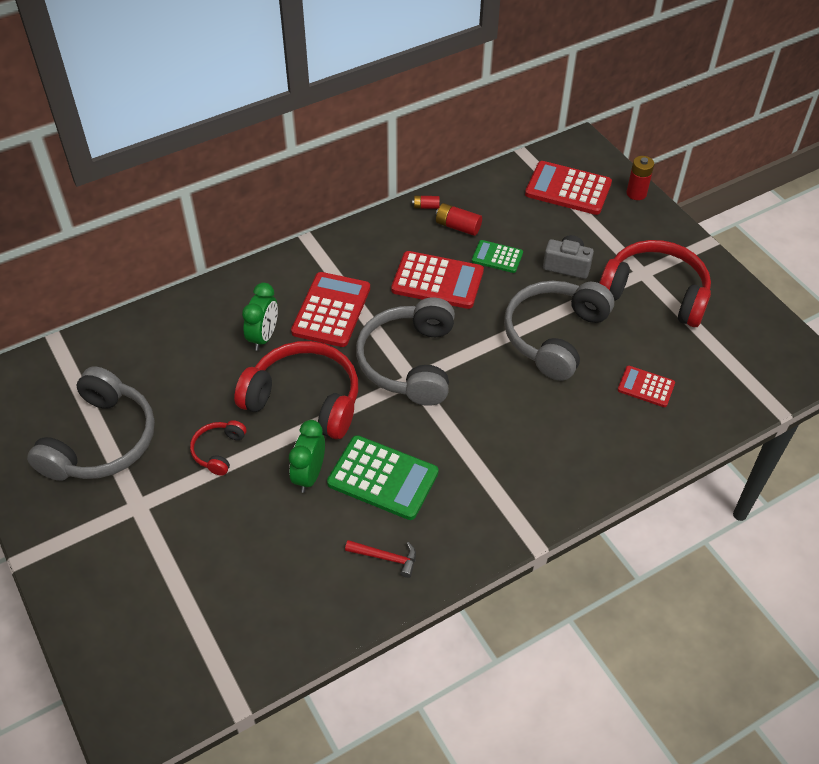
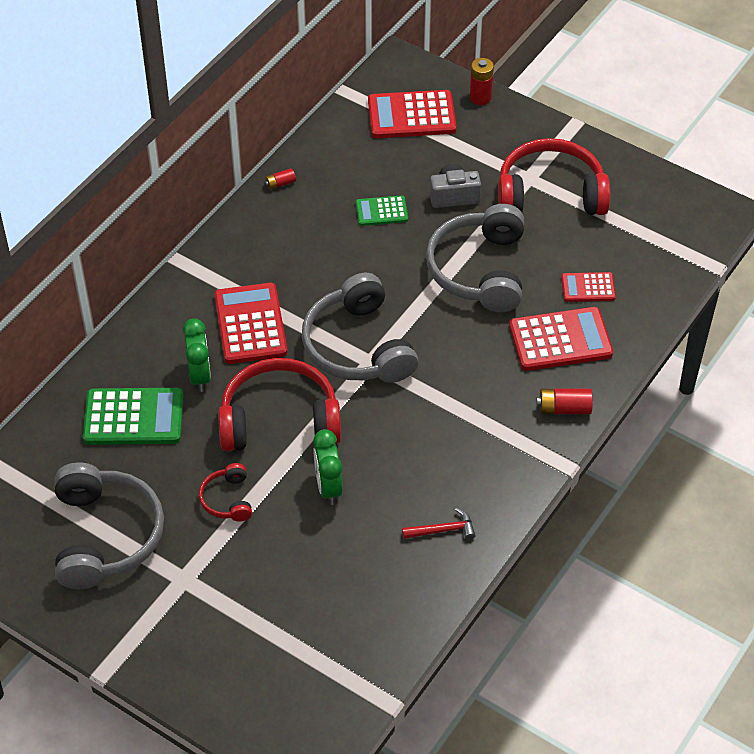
camera: 25 degrees left, 0 degrees up
green calculator [327,435,439,520] -> green calculator moved to [83,388,183,445]
red calculator [391,251,484,309] -> red calculator moved to [509,307,613,371]
red battery [436,203,482,236] -> red battery moved to [536,389,593,414]

